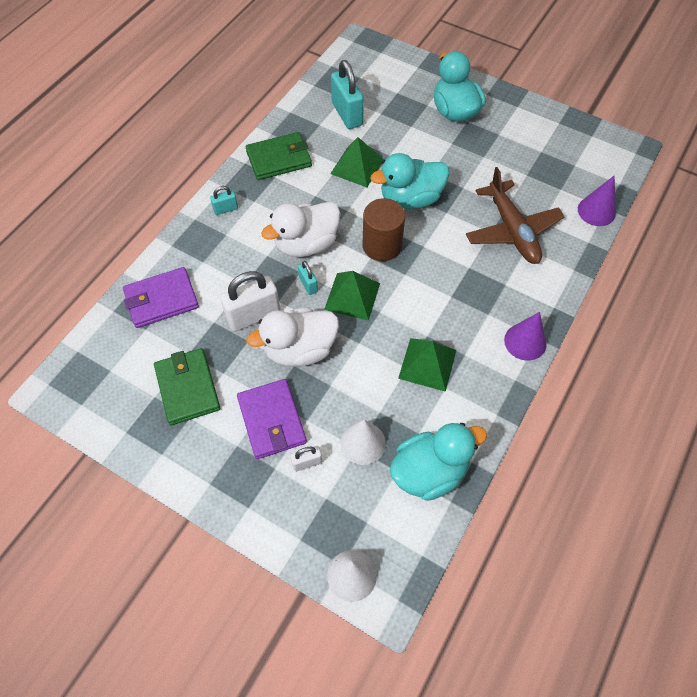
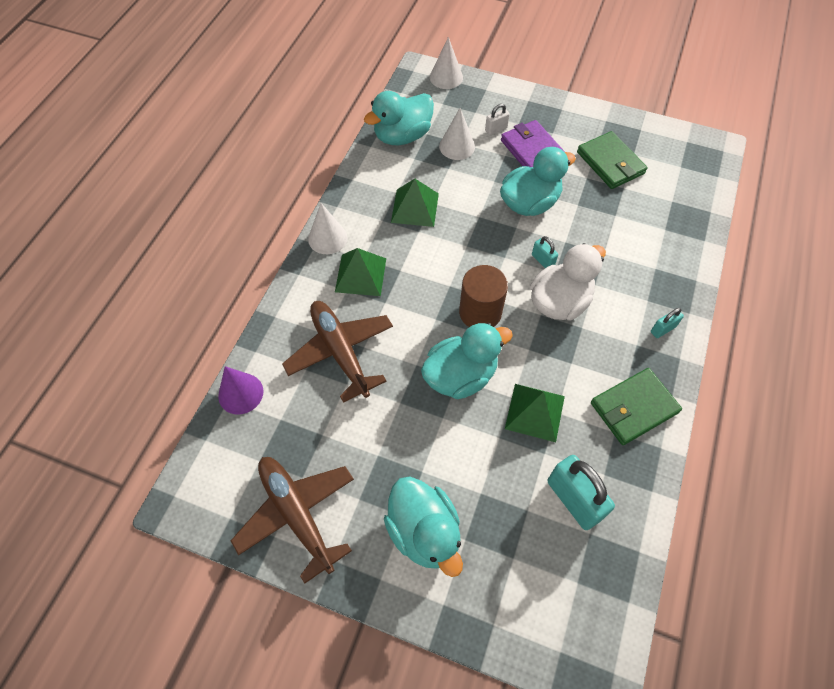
camera: 170 degrees right, 0 degrees up
purple wallet [123,267,199,328] -> none
white padlock [220,271,280,331] -> none
white duck [246,308,339,367] -> turquoise duck [500,147,576,216]
green pyramid [324,271,380,321] -> green pyramid moved to [335,248,386,296]
purple cone [504,312,547,361] -> white cone [308,203,348,254]
none -> brown plane [231,457,354,584]

